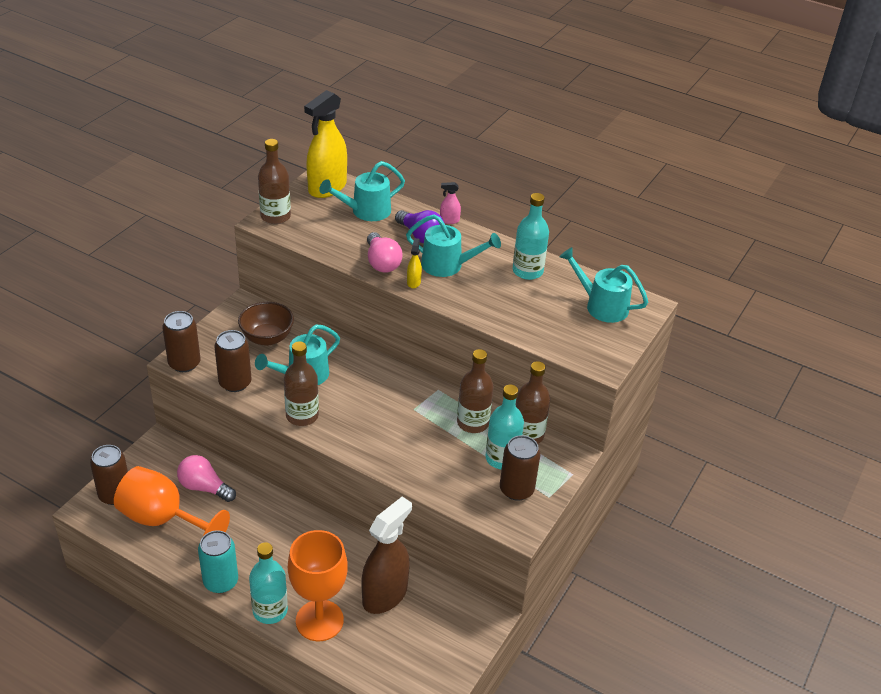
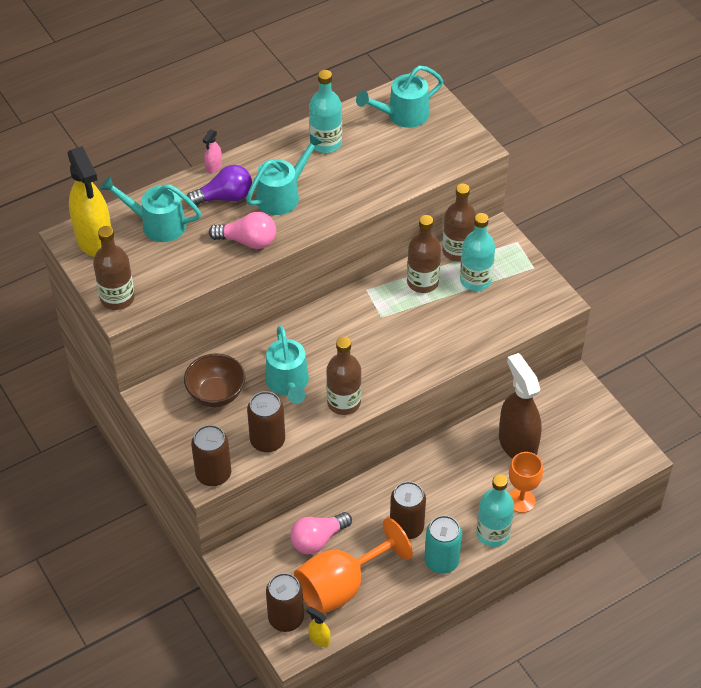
camera: 60 degrees left, 10 degrees up
orange goblet [288,530,348,641] -> orange goblet [509,452,543,513], size x0.62
turquoise watering can [319,161,405,221] -> turquoise watering can turned 105 degrees clockwise [100,176,201,242]
yellow spray bottle [407,238,422,288] -> yellow spray bottle moved to [307,607,331,647]
brown can [500,435,540,501] -> brown can moved to [390,481,426,539]

